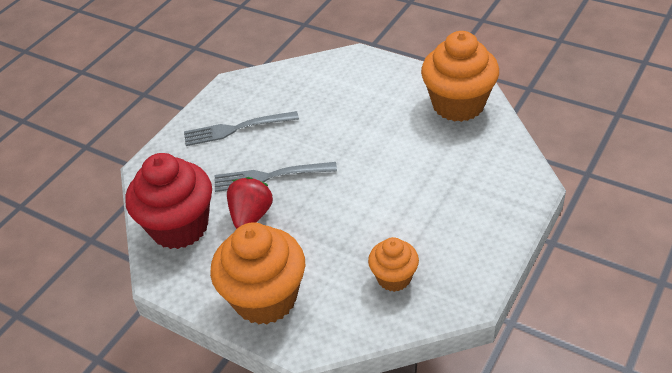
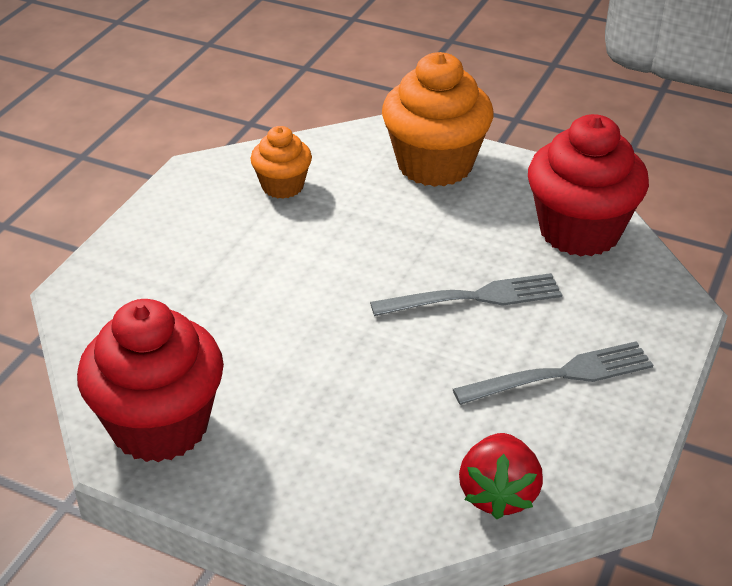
camera: 170 degrees right, 5 degrees down
red strawberry [227,177,273,229] -> red strawberry moved to [459,433,543,519]
orange cupcake [421,31,499,122] -> red cupcake [77,299,224,462]

